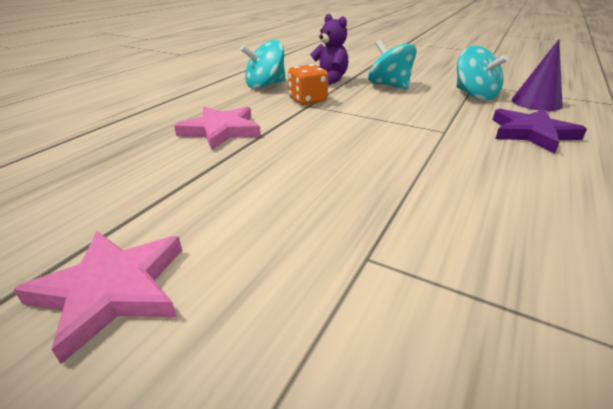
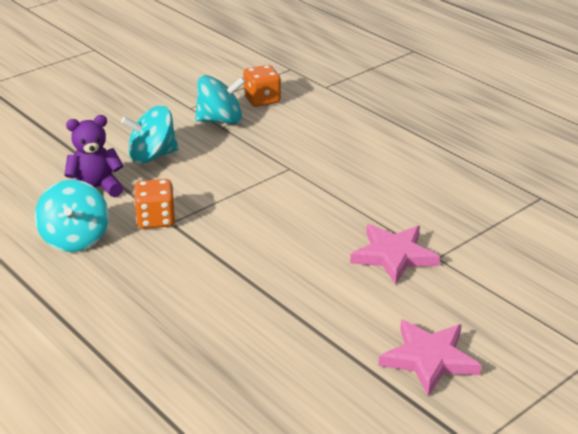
camera: 70 degrees left, 0 degrees up
pink star [174,106,261,150] -> pink star moved to [350,224,440,284]
purple star [493,109,587,153] -> none
purple cone [512,39,563,111] -> orange dice [243,65,281,107]

